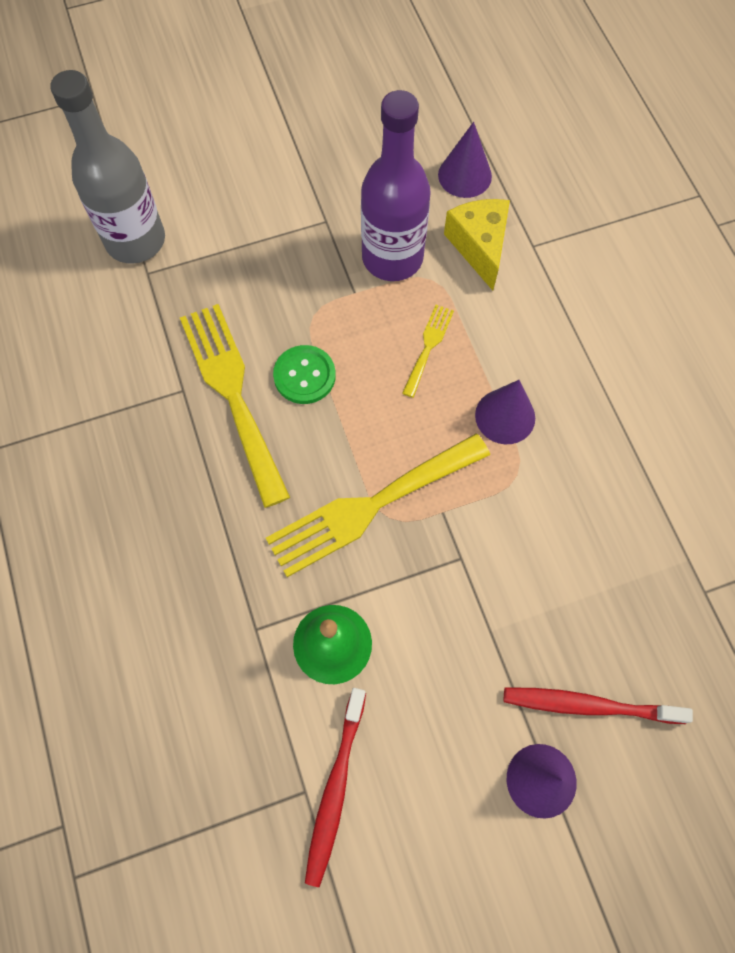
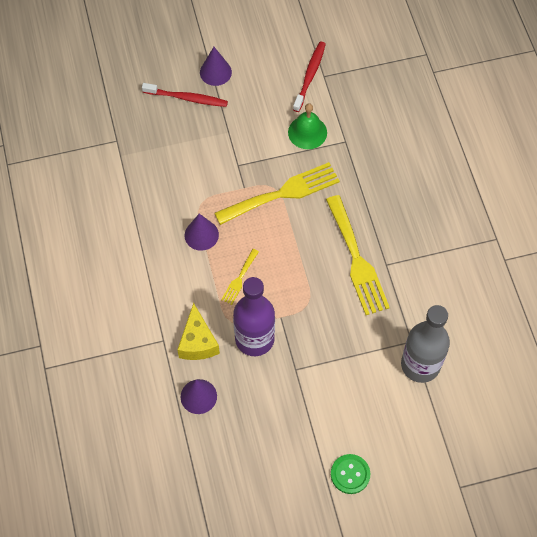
camera: 175 degrees left, 5 degrees down
green button [273,345,336,404] -> green button moved to [331,454,370,494]

